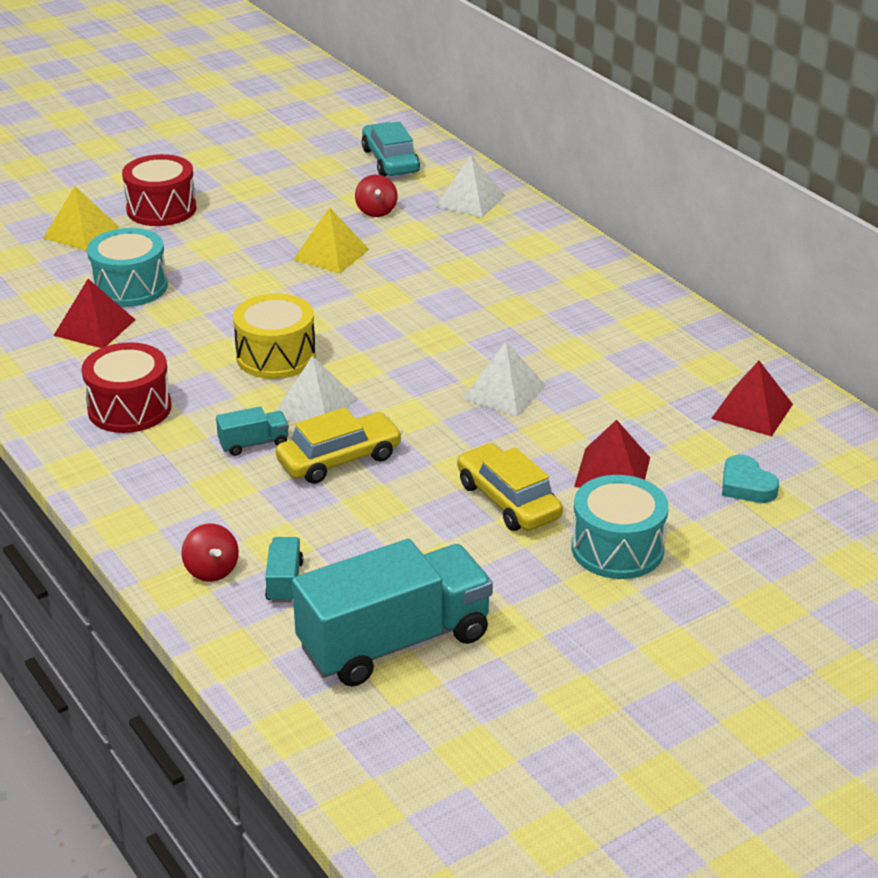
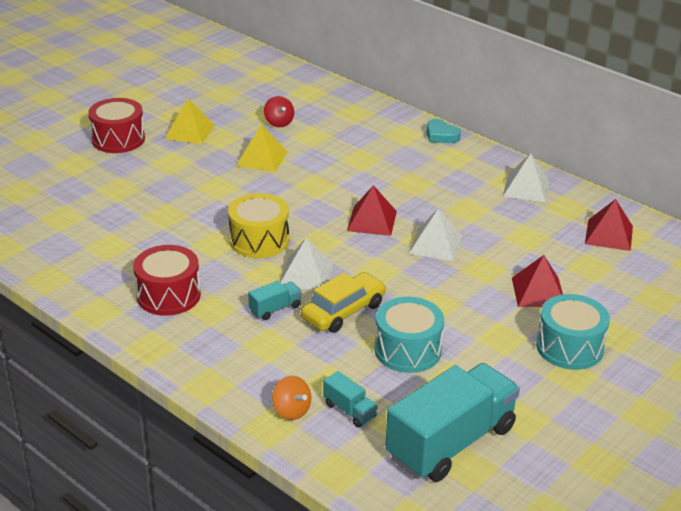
camera: 15 degrees left, 0 degrees up
yellow pyramid [43,186,119,251] -> yellow pyramid moved to [165,98,215,144]
red pyramid [53,279,136,348] -> red pyramid moved to [347,185,397,236]
turquoise drum [87,228,168,307] -> turquoise drum moved to [375,297,444,373]
red spinning top [181,523,239,582] -> orange spinning top [272,376,311,420]
turquoise truck [265,537,303,603] -> turquoise truck turned 150 degrees clockwise [323,371,378,428]
turquoise car [362,121,420,177] -> none
white pyramid [436,155,505,218] -> white pyramid moved to [503,153,549,202]
yellow car [457,443,563,531] -> none
turquoise heart [722,455,779,503] -> turquoise heart moved to [426,119,461,143]

